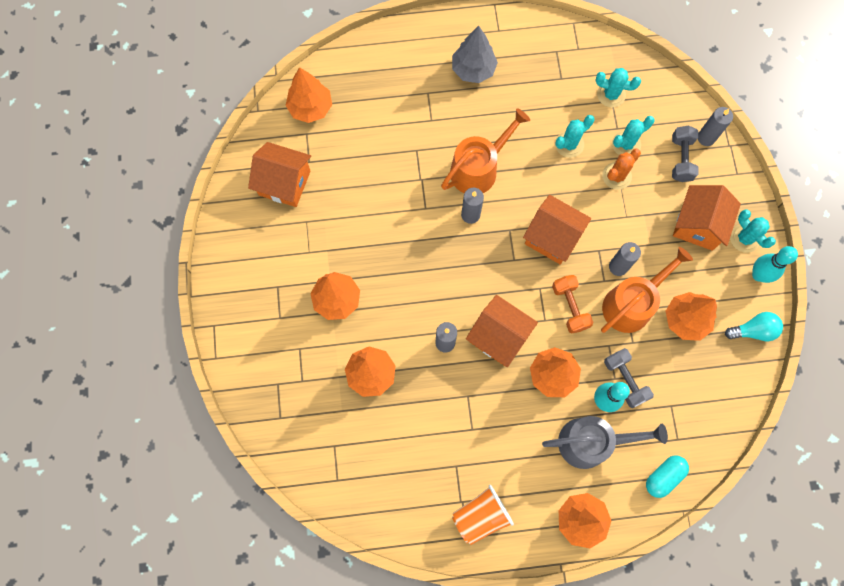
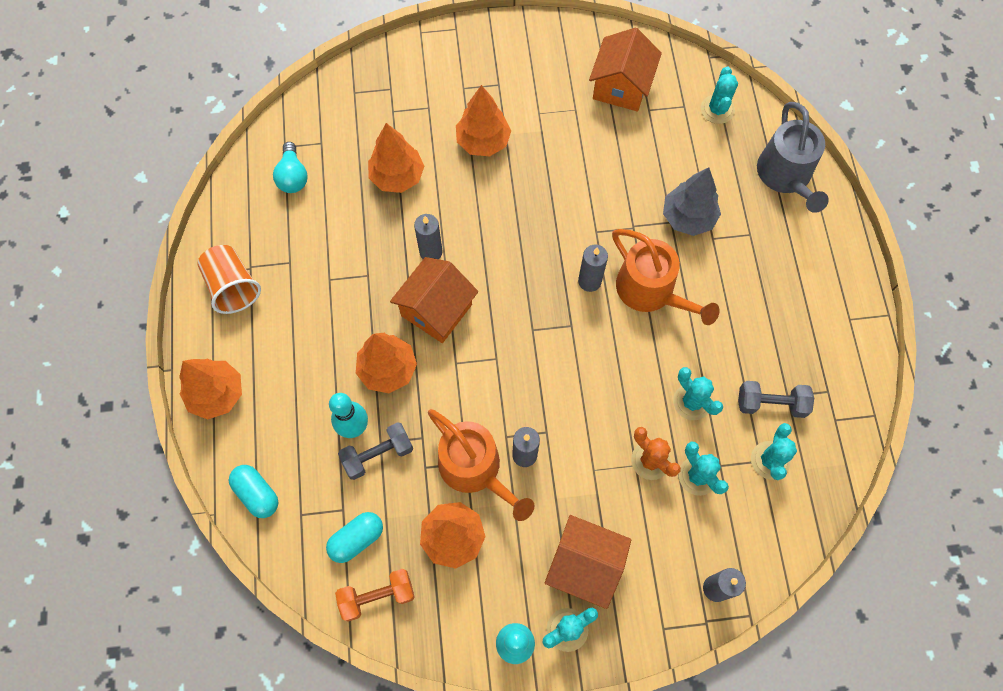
camera: 90 degrees right, 5 degrees down
orange tree [285,67,332,123] -> turquoise cactus [701,66,738,124]
grey tree [452,26,498,83] -> grey tree moved to [663,167,721,236]
orange house [523,195,591,265] -> none
grey watering can [542,416,668,469] -> grey watering can moved to [757,102,829,213]
orange dumbbell [552,275,593,334] -> orange dumbbell moved to [335,569,415,622]
grey dumbbell [672,126,698,182] -> grey dumbbell moved to [738,381,814,418]
turquoise light bulb [725,312,783,341] -> turquoise light bulb moved to [273,142,307,193]
none -> turquoise capsule [326,512,383,563]

